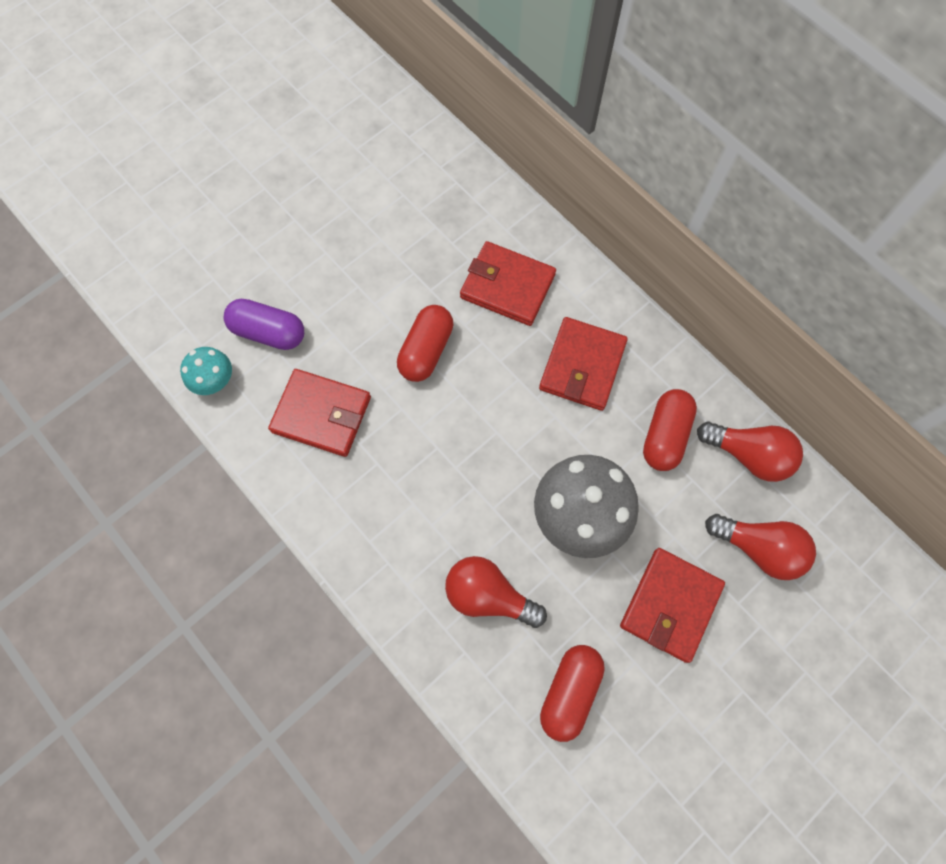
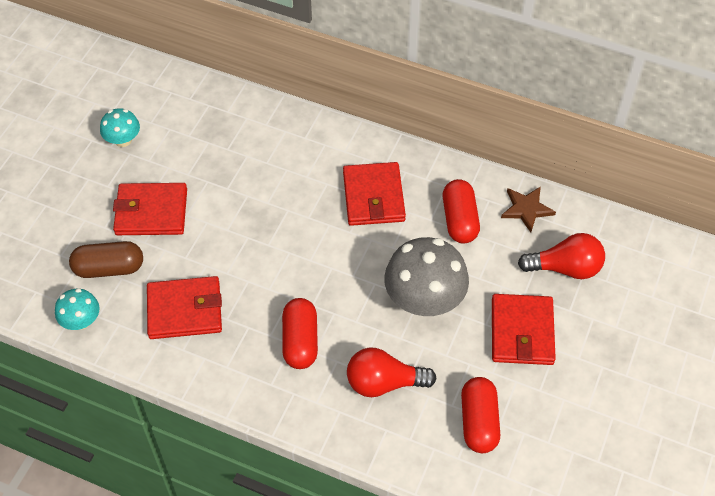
camera: 25 degrees left, 15 degrees down
purple capsule [224,299,304,350] -> brown capsule [69,241,143,278]
red capsule [397,305,453,382] -> red capsule moved to [282,298,318,369]
red wallet [460,241,556,326] -> red wallet moved to [113,183,187,235]
red light bulb [697,422,803,482] -> brown star [501,186,556,233]
none -> turquoise mushroom [100,108,140,147]

